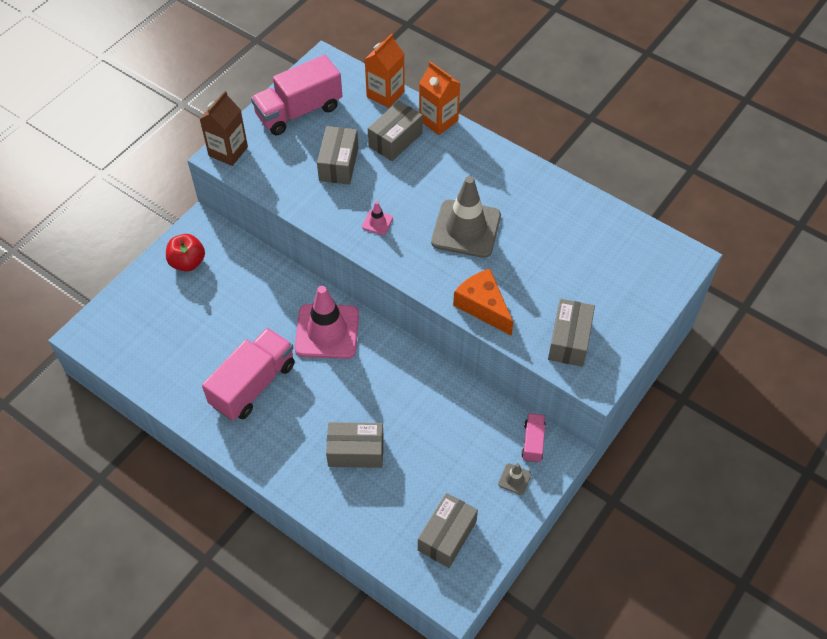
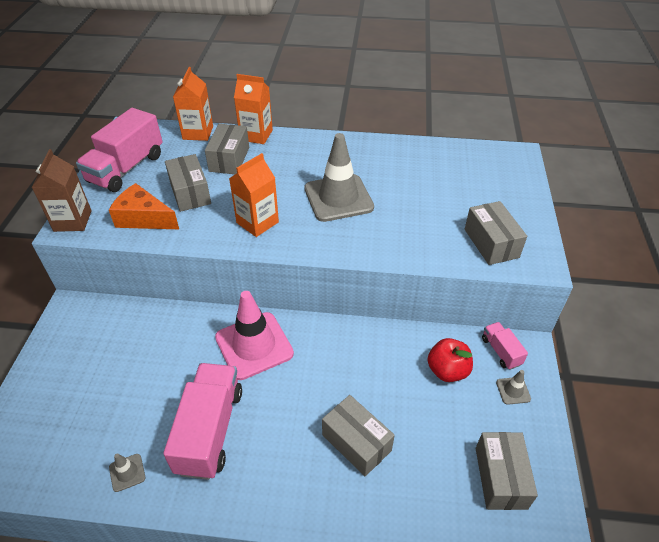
camera: 30 degrees left, 10 degrees down
red apple [166,234,205,271] -> red apple moved to [428,338,473,382]
grey box [326,422,384,468] -> grey box turned 75 degrees clockwise [322,395,395,476]
pink traffic cone [362,201,393,235] -> orange carton [229,153,279,237]
orange cheese [453,269,513,336] -> orange cheese moved to [109,183,179,229]
none -> grey traffic cone [109,453,146,492]

